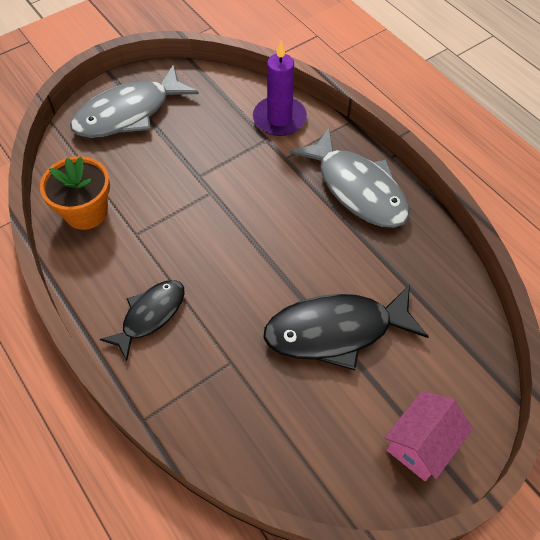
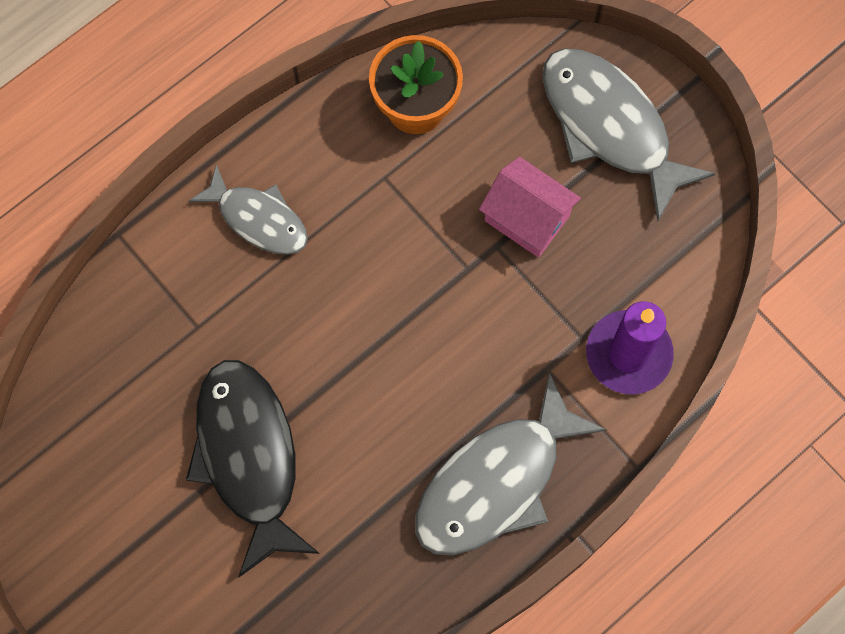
camera: 85 degrees right, 15 degrees up
black fish [100,280,185,361] -> grey fish [189,164,308,255]
pink house [385,391,473,481] -> pink house moved to [479,157,581,258]

